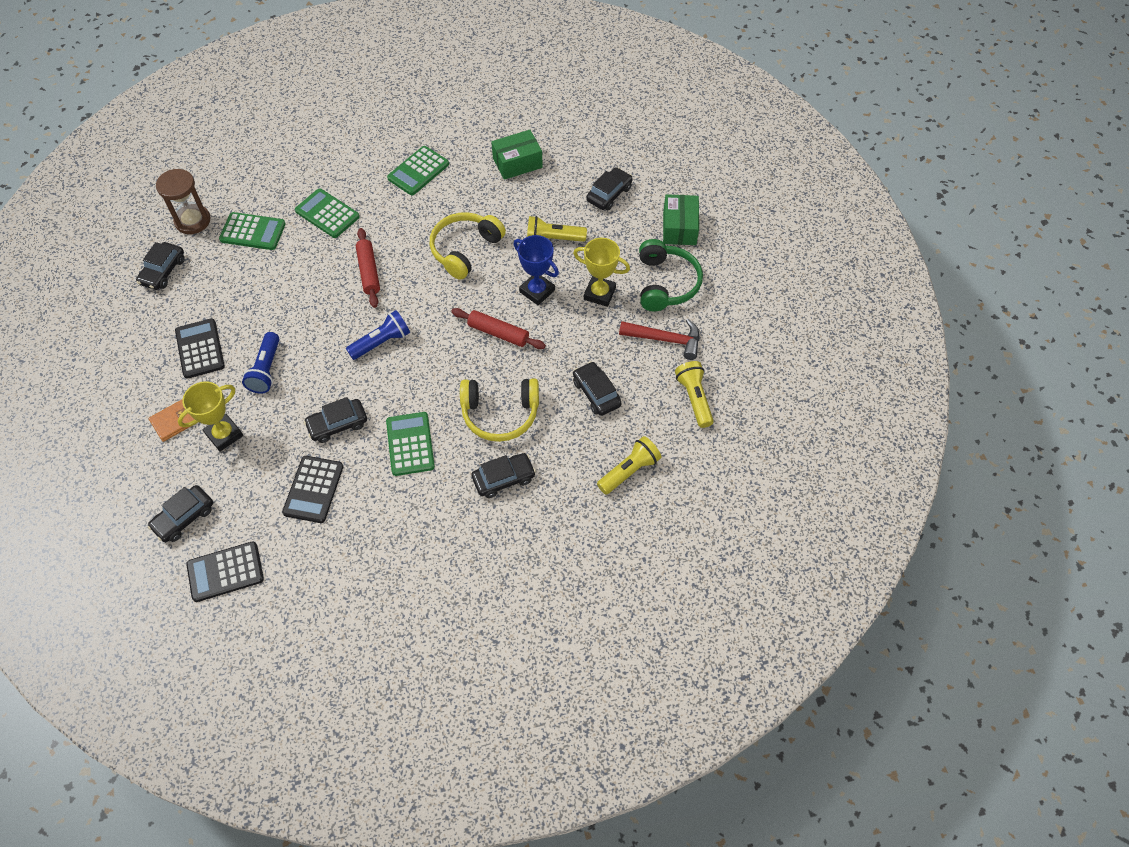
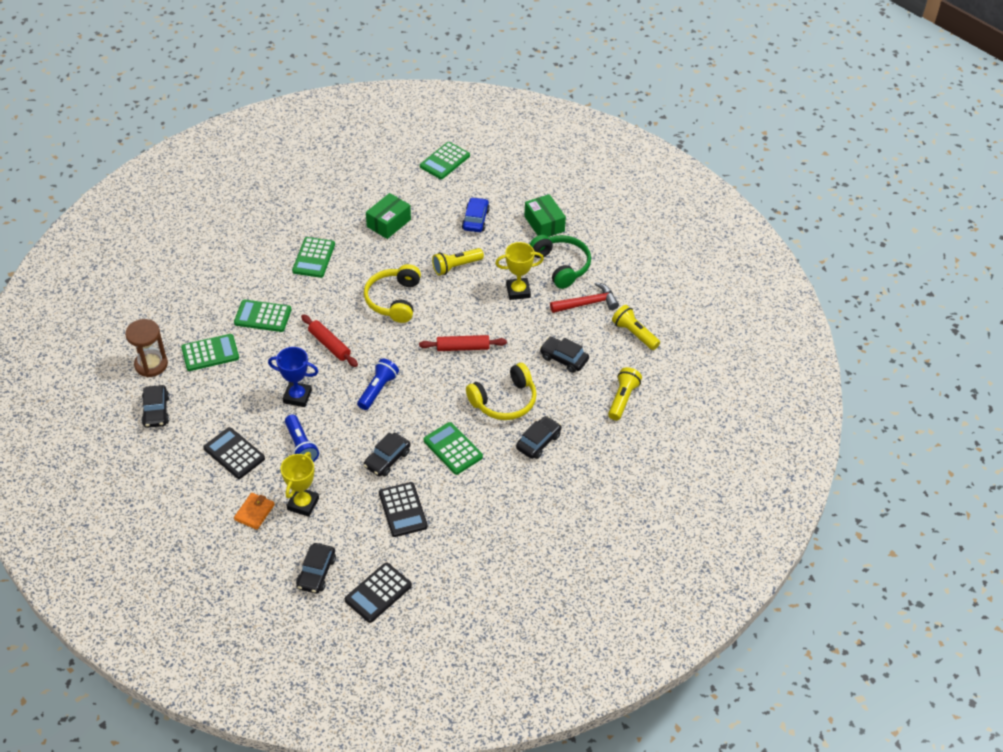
camera: 30 degrees left, 10 degrees down
blue trophy [513,235,559,305] -> blue trophy moved to [268,347,319,407]
black car [586,167,633,210] -> blue car [462,197,490,232]
none -> green calculator [420,142,470,179]

